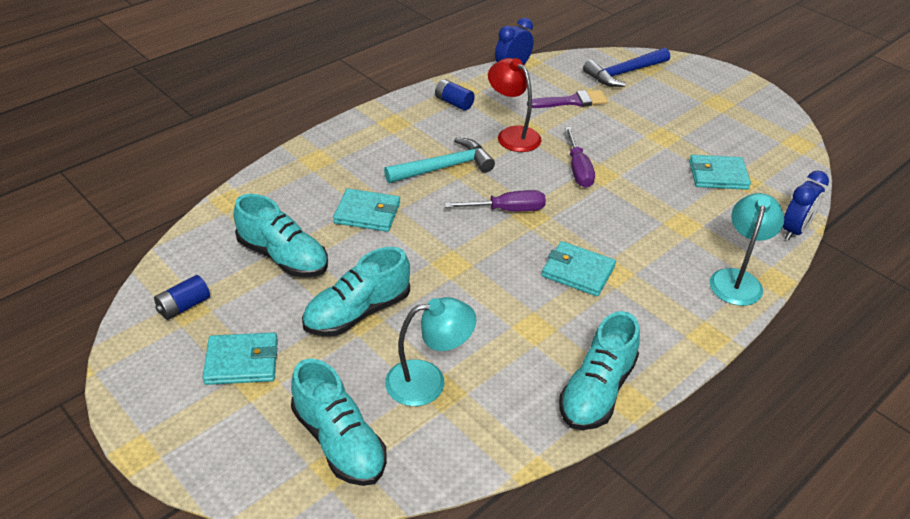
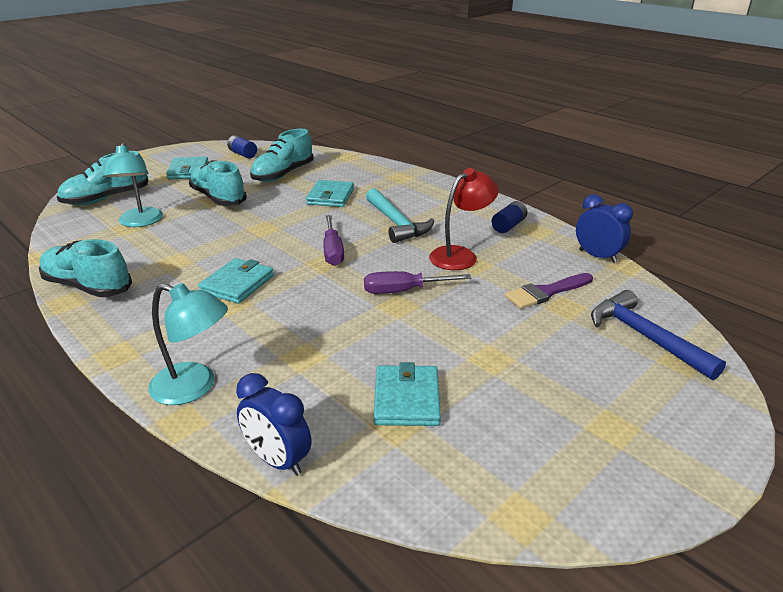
camera: 90 degrees right, 10 degrees down
purple brush [527,90,608,108] -> purple brush turned 75 degrees clockwise [505,273,593,309]

